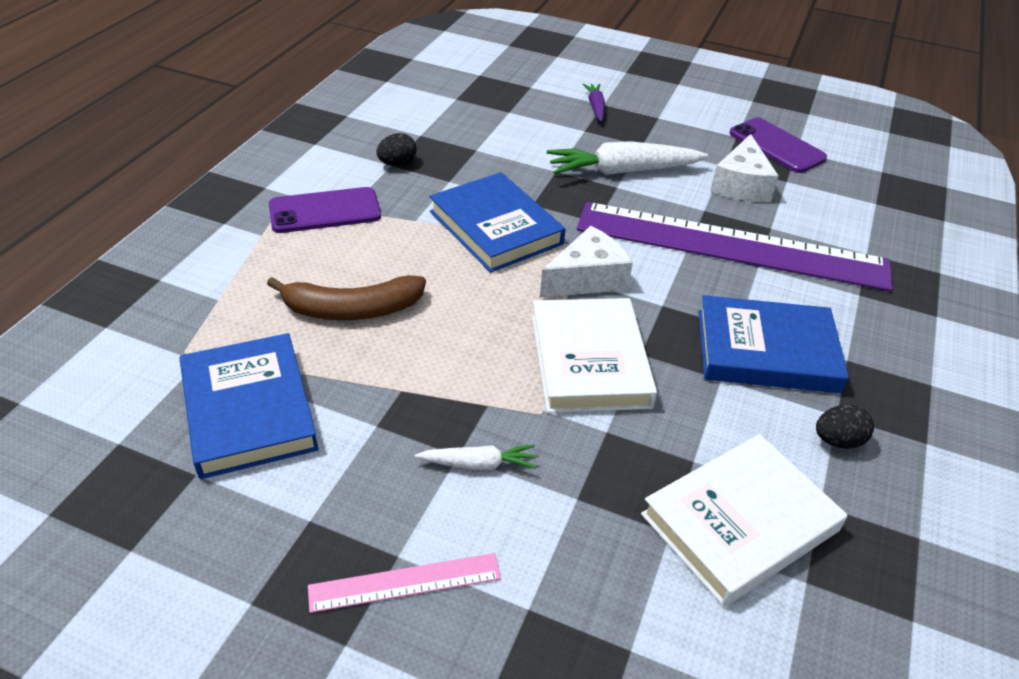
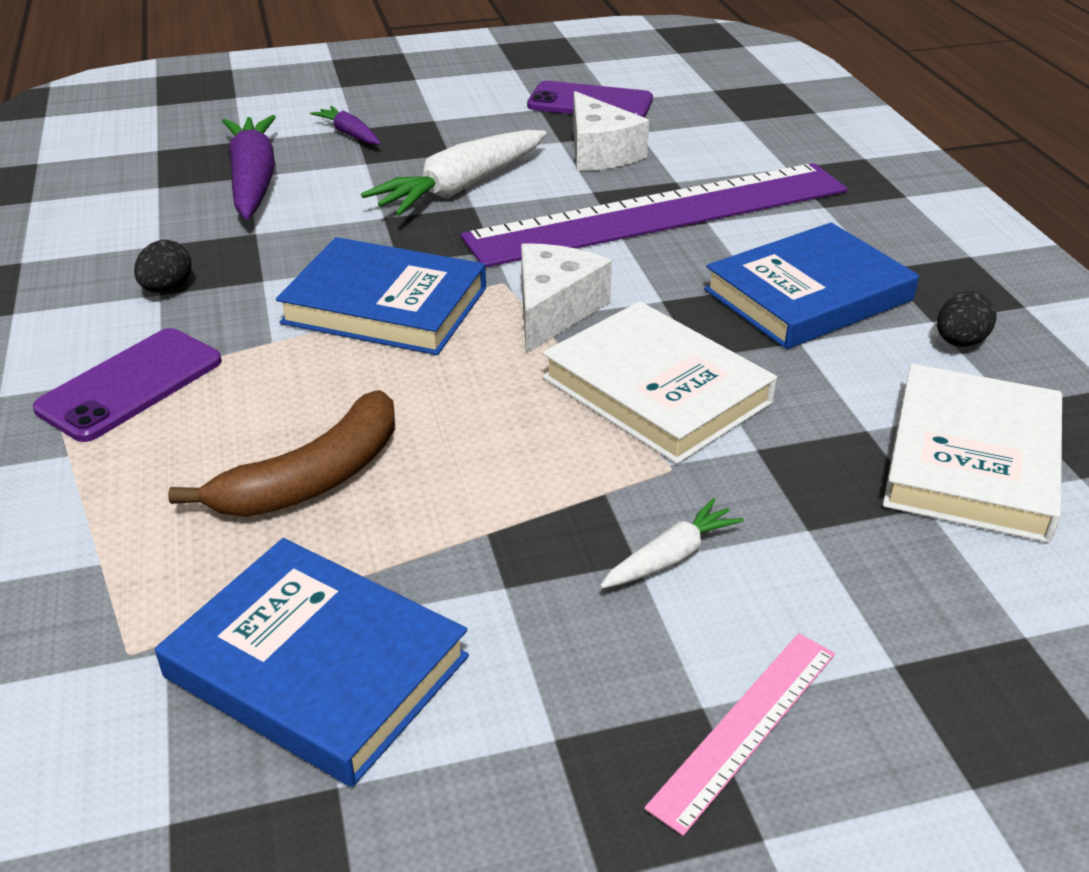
camera: 35 degrees left, 5 degrees down
none -> purple carrot [222,115,276,220]

